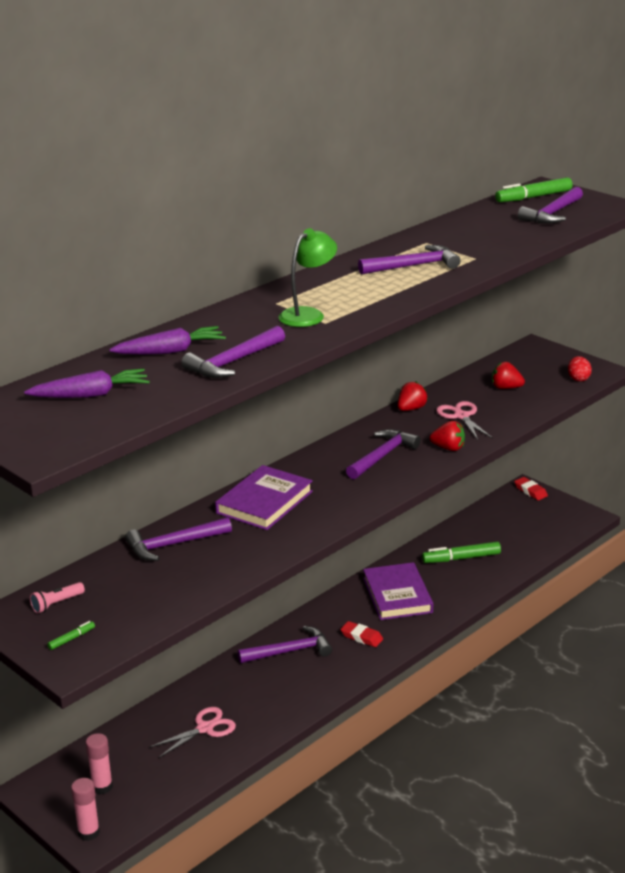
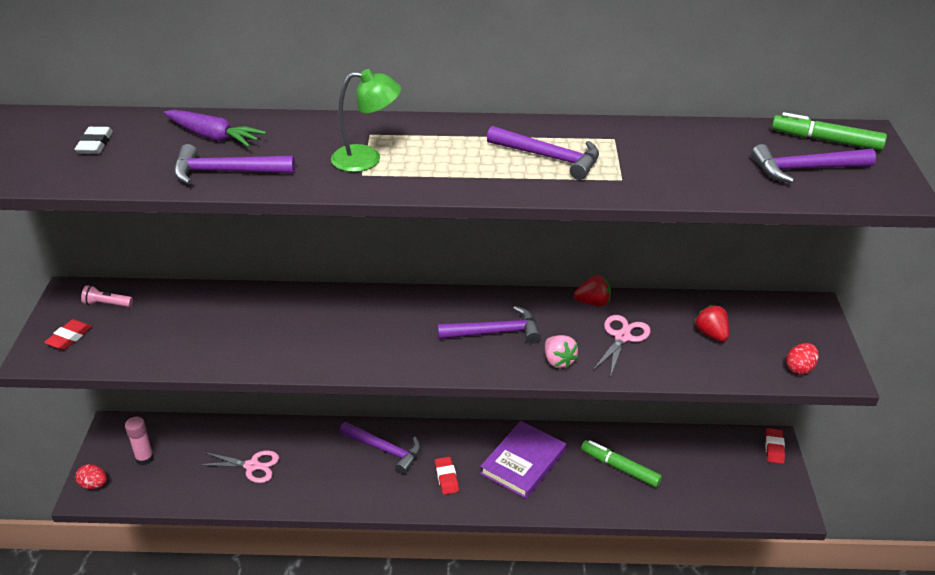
camera: 45 degrees right, 10 degrees up
purple carrot [24,368,150,398] -> white eraser [75,127,113,154]
green marker [47,621,95,650] -> red eraser [44,319,92,350]
pink glue stick [71,778,100,841] -> red egg [75,464,107,489]
purple hammer [125,517,232,561] -> none
purple book [215,465,313,530] -> none
red strawberry [430,421,465,451] -> pink strawberry [545,335,578,369]

